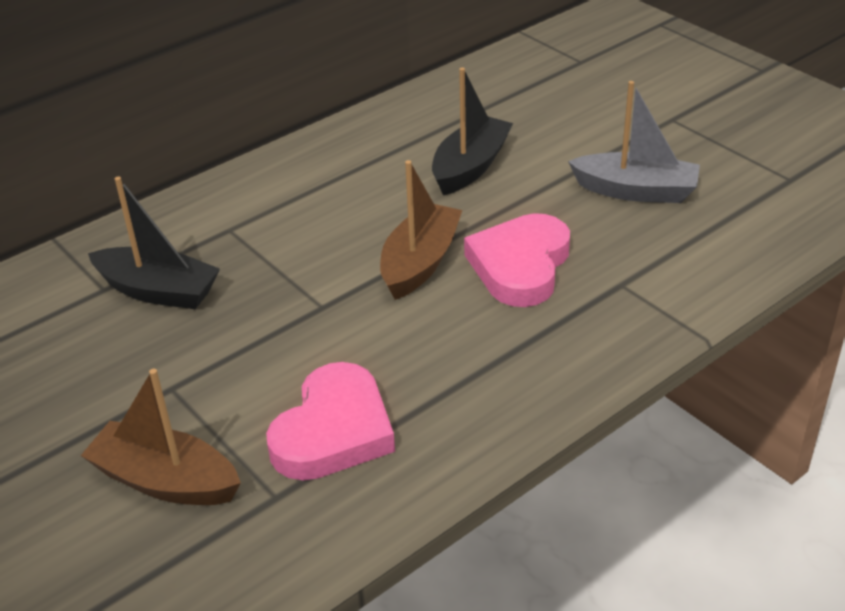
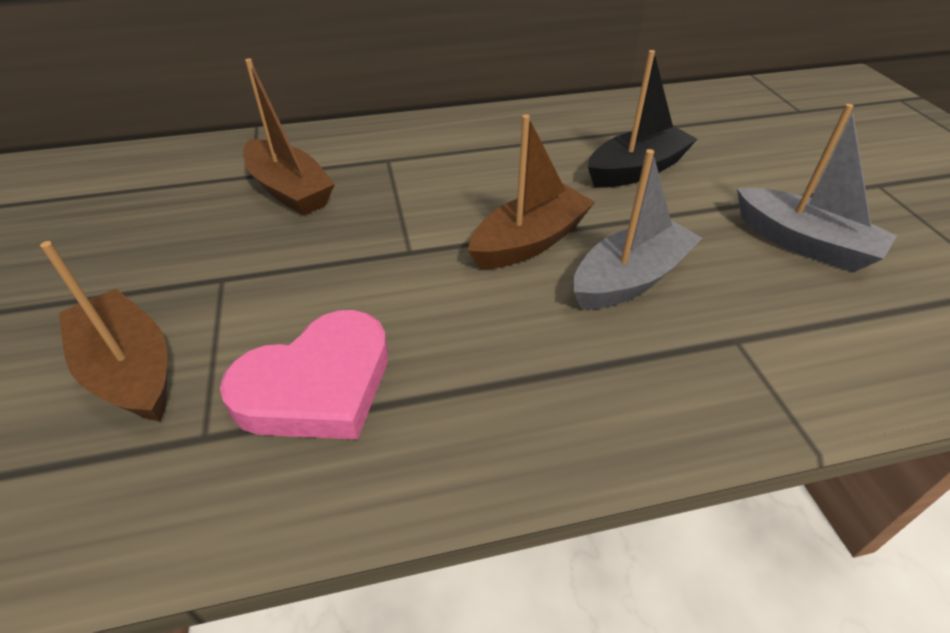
camera: 25 degrees right, 5 degrees up
black boat [88,177,220,309] -> brown boat [243,58,335,216]
pink heart [464,213,570,307] -> grey boat [573,149,702,310]

